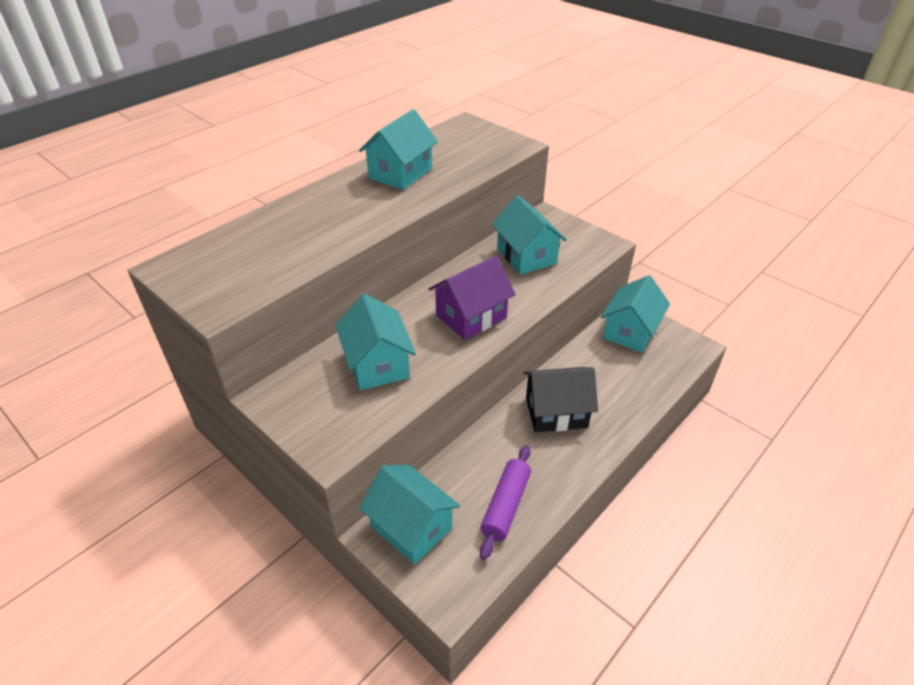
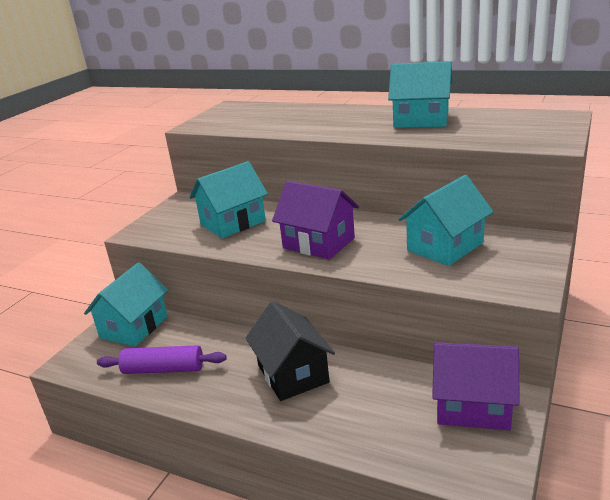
camera: 75 degrees right, 15 degrees down
turquoise house [601,275,670,353] -> purple house [432,342,520,430]

